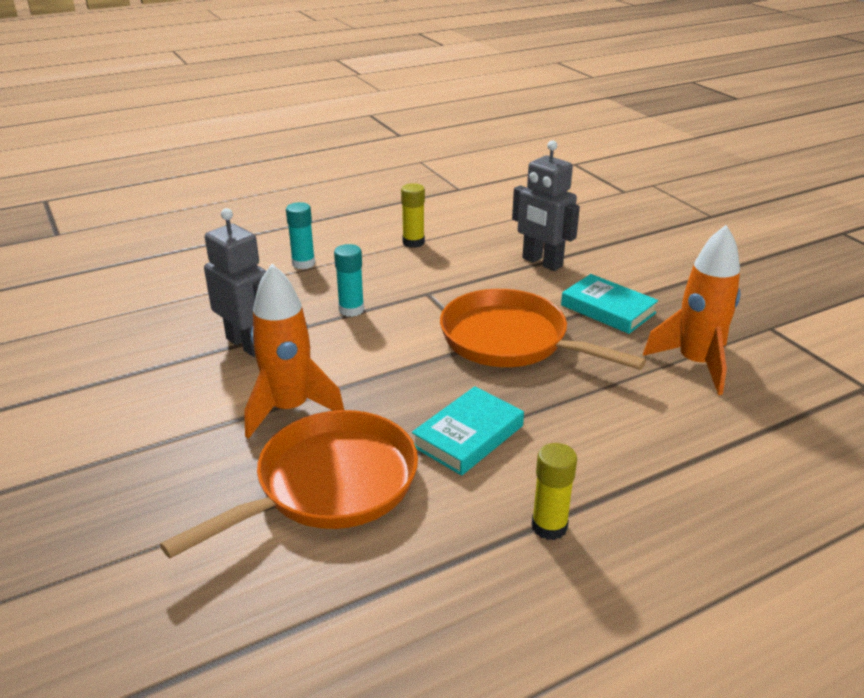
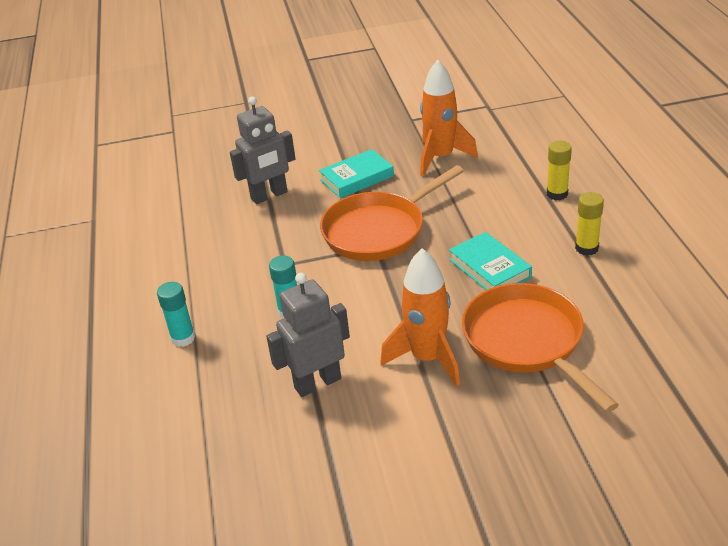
camera: 70 degrees left, 5 degrees up
yellow glue stick [401,183,425,248] -> yellow glue stick moved to [547,141,572,200]

